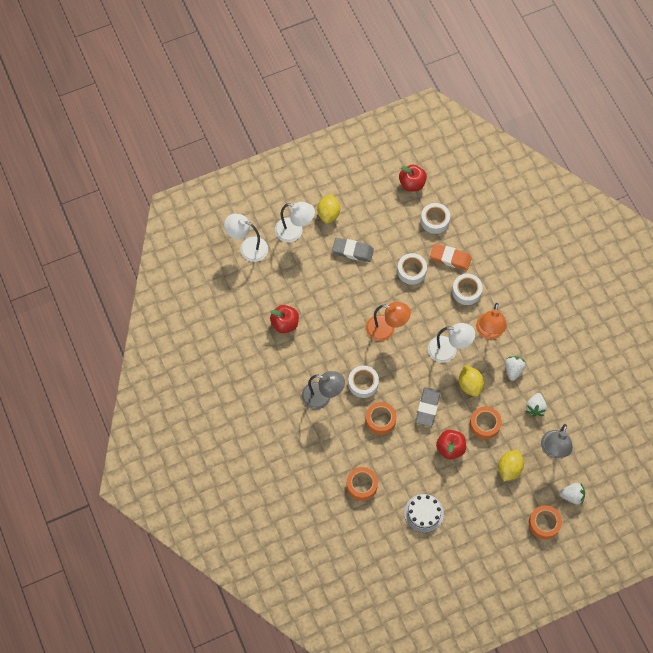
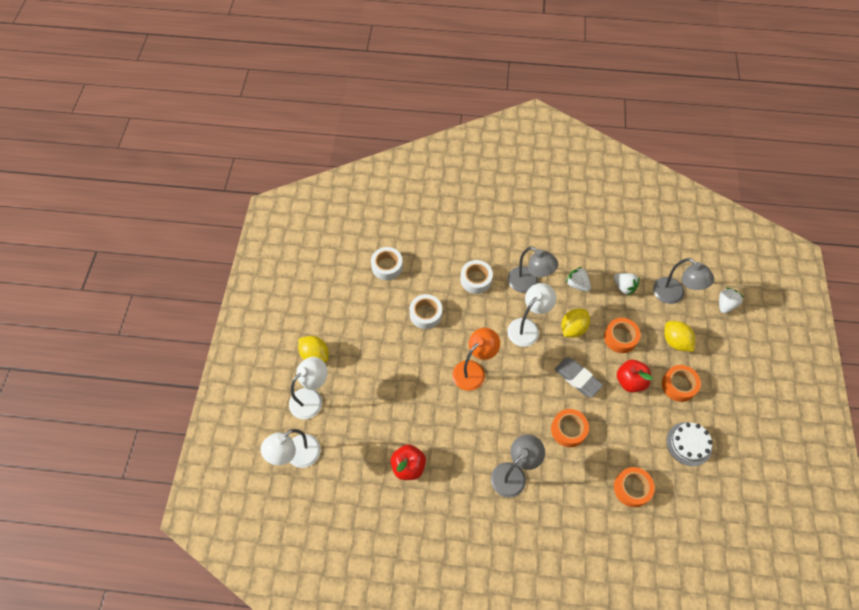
camera: 60 degrees left, 5 degrees down
grey eraser [332,238,374,262] -> none
white tape [348,366,379,398] -> none
red apple [399,164,427,191] -> none
orange eraser [430,243,472,271] -> none
yellow lemon [459,365,484,397] -> yellow lemon turned 60 degrees counterclockwise [561,309,590,337]
orange lamp [476,303,507,339] -> grey lamp [508,246,558,293]
orange tape [529,505,562,539] -> orange tape moved to [662,365,701,402]

